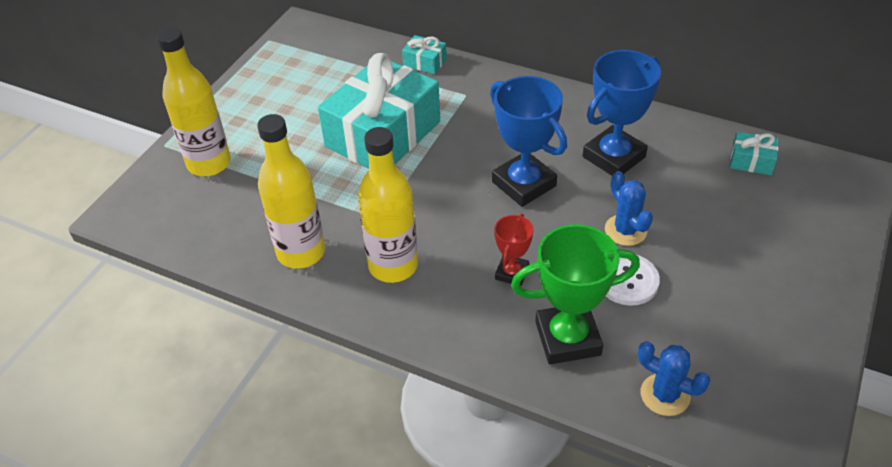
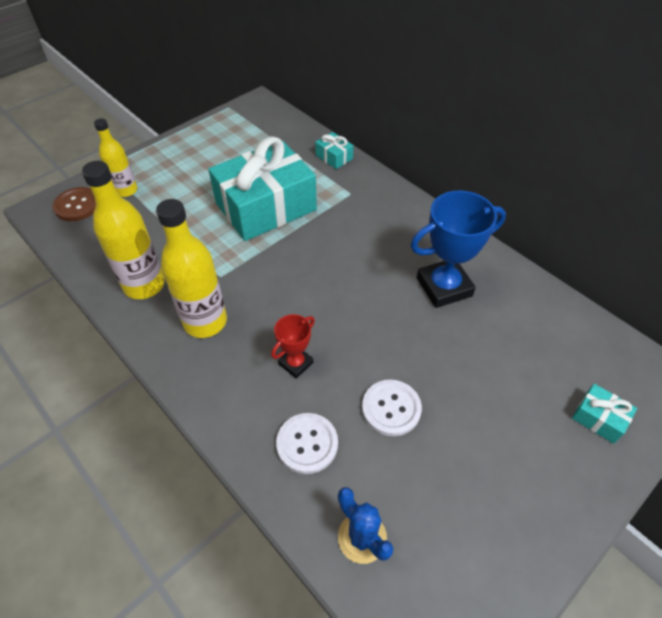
camera: 20 degrees right, 5 degrees up
yellow bottle [156,27,231,176] -> yellow bottle [94,118,137,197], size x0.63
blue trophy [490,76,567,207] -> none
green trophy [511,224,640,364] -> white button [276,413,338,474]
blue cactus [605,171,653,246] -> none
turquoise gift [730,132,779,175] -> turquoise gift moved to [572,384,637,444]
none -> brown button [52,187,96,221]

